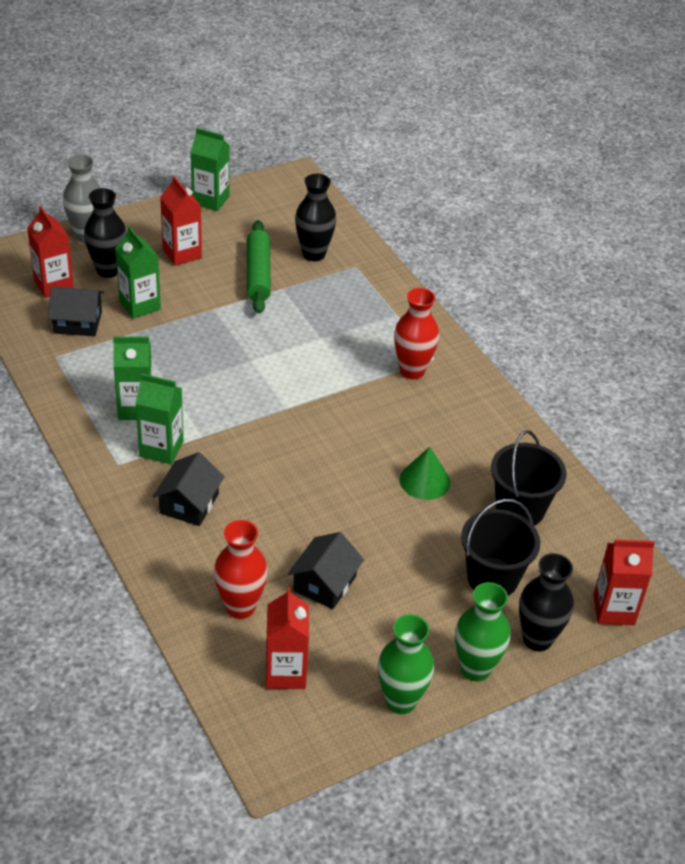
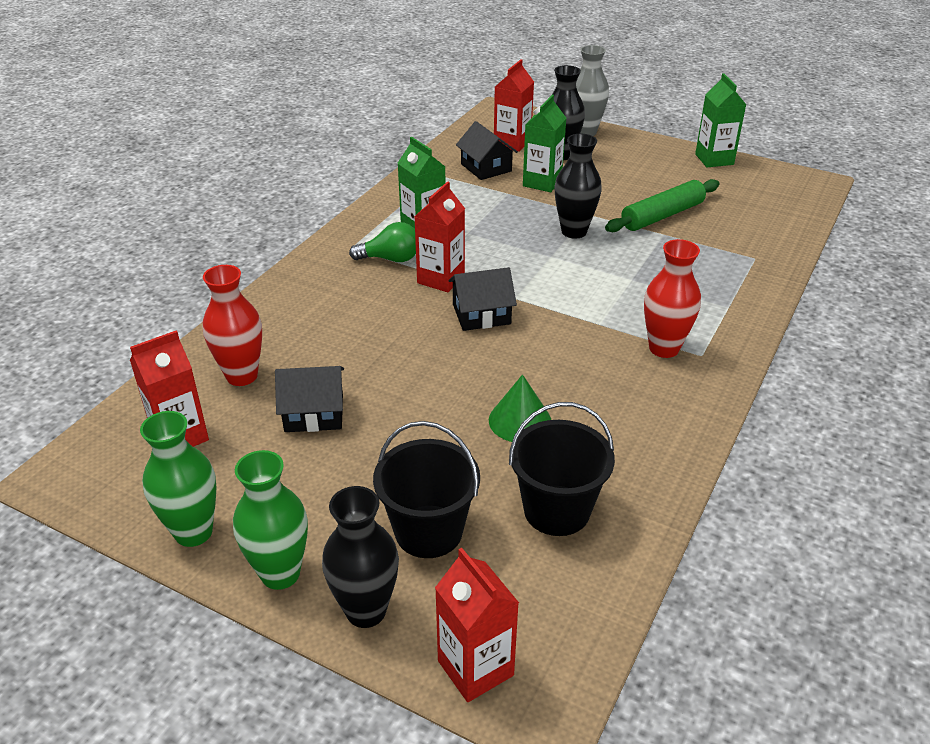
camera: 60 degrees right, 5 degrees down
green carton [135,373,184,464] -> green light bulb [349,222,416,262]
black house [153,452,225,526] -> black house moved to [448,267,517,331]
red carton [160,176,202,266] -> red carton moved to [414,181,465,292]
black vase [295,174,336,261] -> black vase moved to [555,134,602,239]

